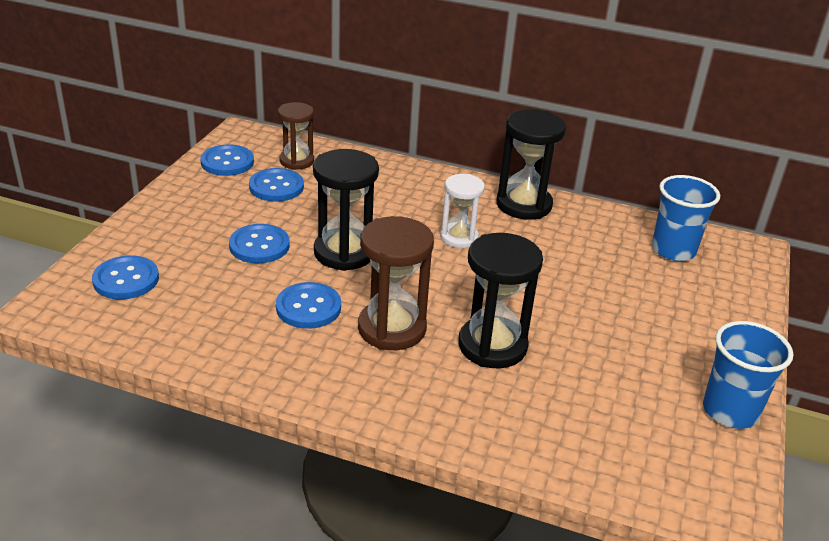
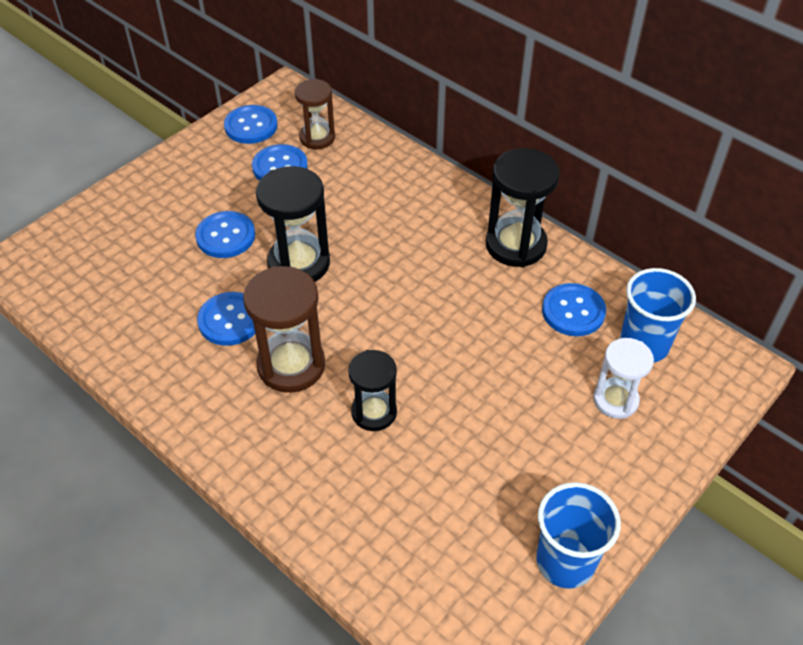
camera: 25 degrees right, 15 degrees up
blue button [92,255,159,300] -> blue button moved to [542,283,606,336]
white hourglass [440,174,485,248] -> white hourglass moved to [593,338,654,419]
black hourglass [458,233,543,368] -> black hourglass [348,350,397,431], size x0.65

